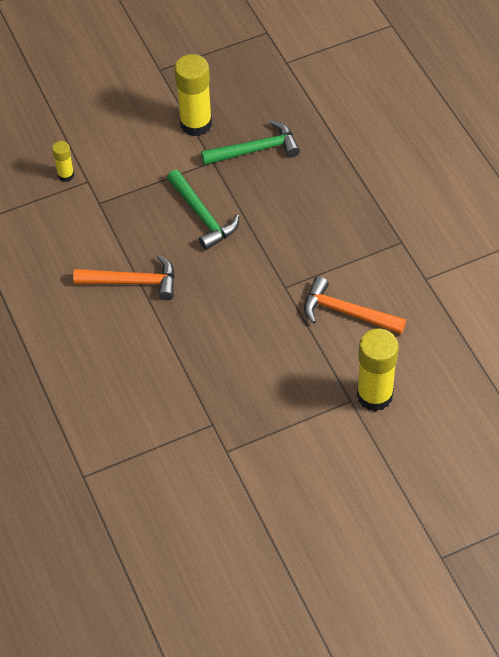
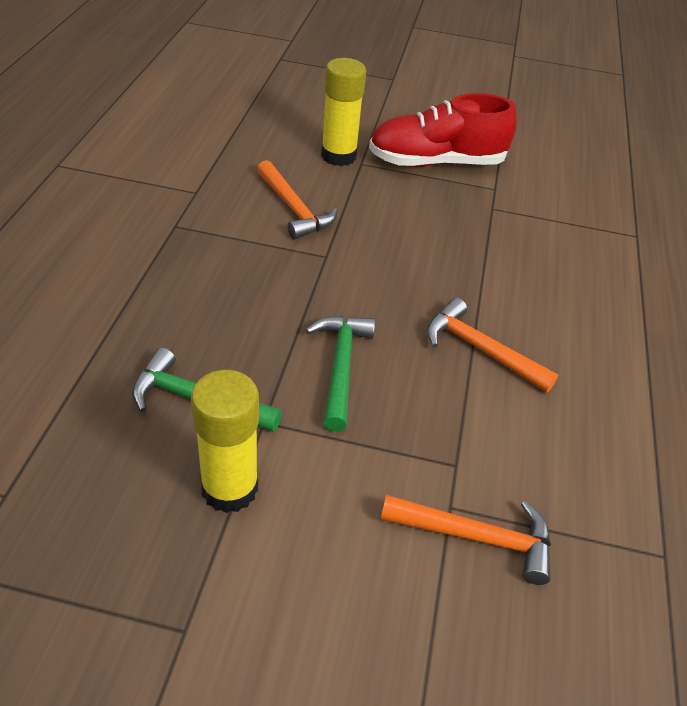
camera: 150 degrees left, 10 degrees down
yellow glue stick [52,141,74,182] -> orange hammer [380,495,551,585]
none -> red shoe [369,93,517,167]

